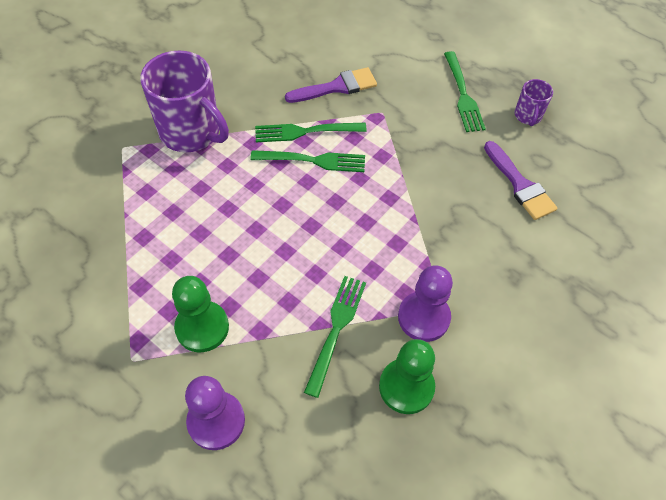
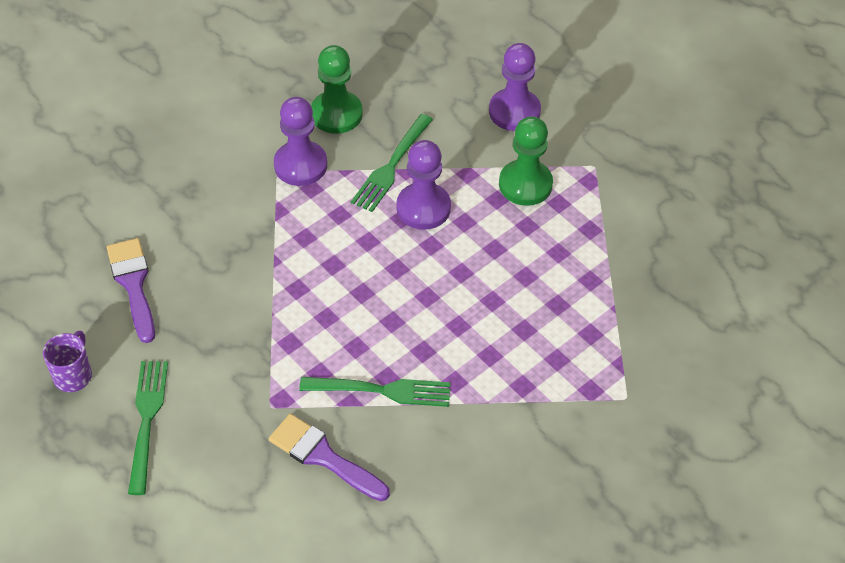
camera: 170 degrees left, 5 degrees down
purple mug [140,50,229,152] -> none
green fork [250,150,365,172] -> none
purple brush [285,67,377,103] -> purple brush turned 45 degrees clockwise [269,414,390,501]
none -> purple pawn [396,140,451,230]

